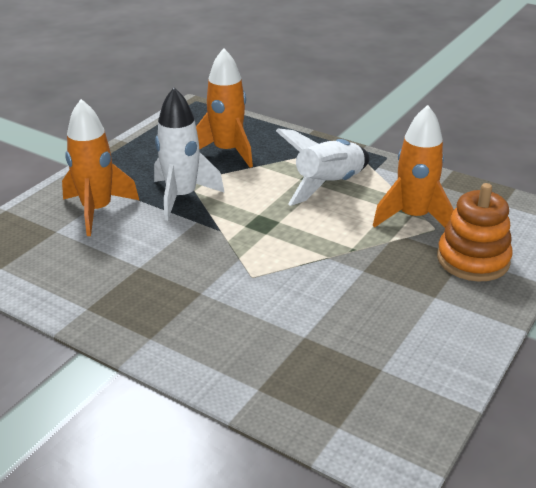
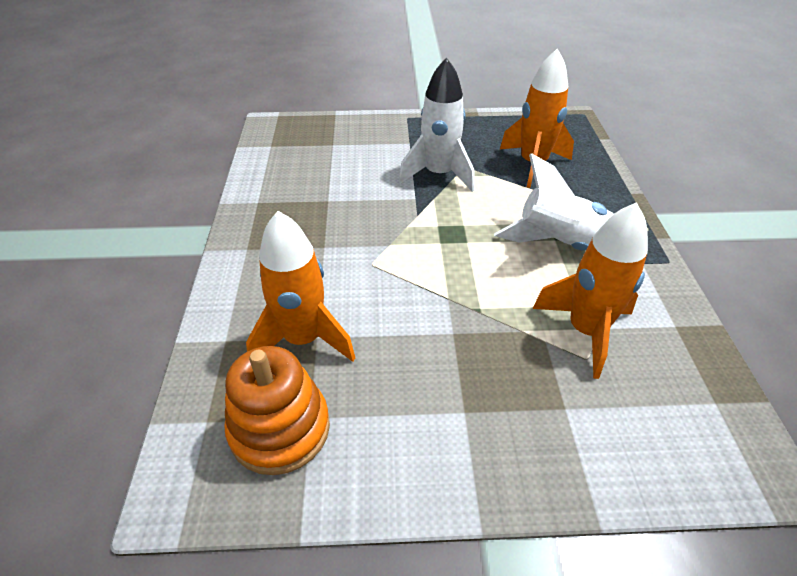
camera: 55 degrees right, 10 degrees up
orange rocket [62,99,139,236] -> orange rocket moved to [246,211,355,362]
orange stacking toy [437,183,513,281] -> orange stacking toy moved to [224,346,330,475]

